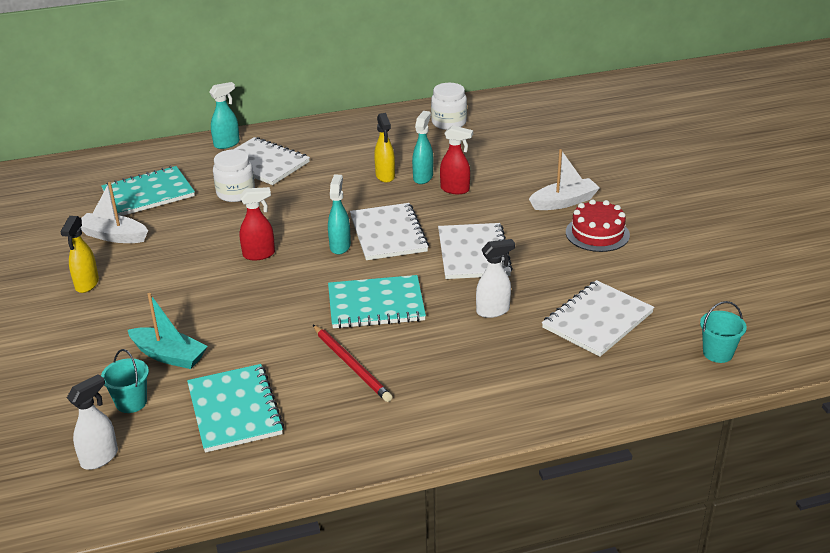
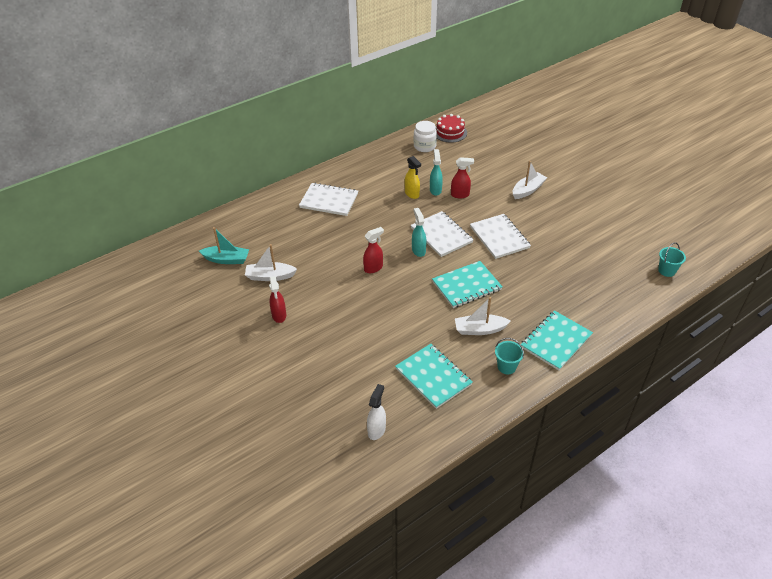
camera: 20 degrees left, 10 degrees up
yellow spray bottle [60,216,99,293] -> red spray bottle [269,276,286,323]
turquoise notebook [101,166,195,216] -> turquoise notebook moved to [521,310,593,370]
turquoise bucket [101,349,149,413] -> turquoise bucket moved to [495,338,524,374]
turquoise boat [128,293,208,369] -> turquoise boat moved to [199,227,249,264]
turquoise spray bottle [209,82,240,149] -> none
white jar [213,149,255,202] -> none
red pencil [313,325,392,402] -> white boat [455,297,511,335]
white spray bottle [476,239,515,318] -> none
white notebook [542,280,654,357] -> none
red cake [566,199,630,252] -> red cake moved to [436,114,467,143]

